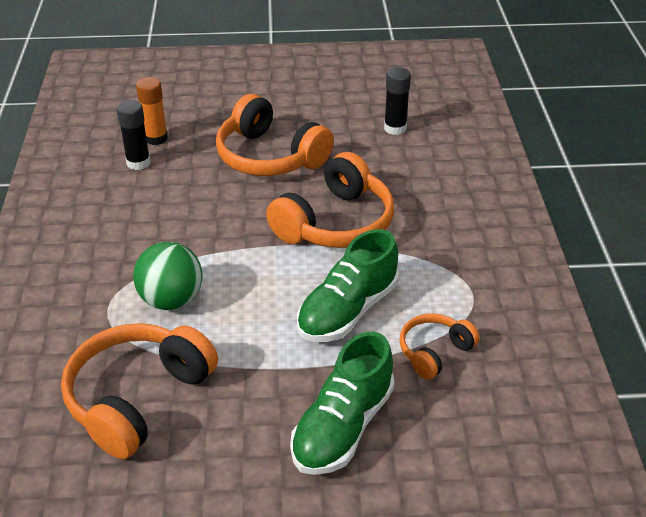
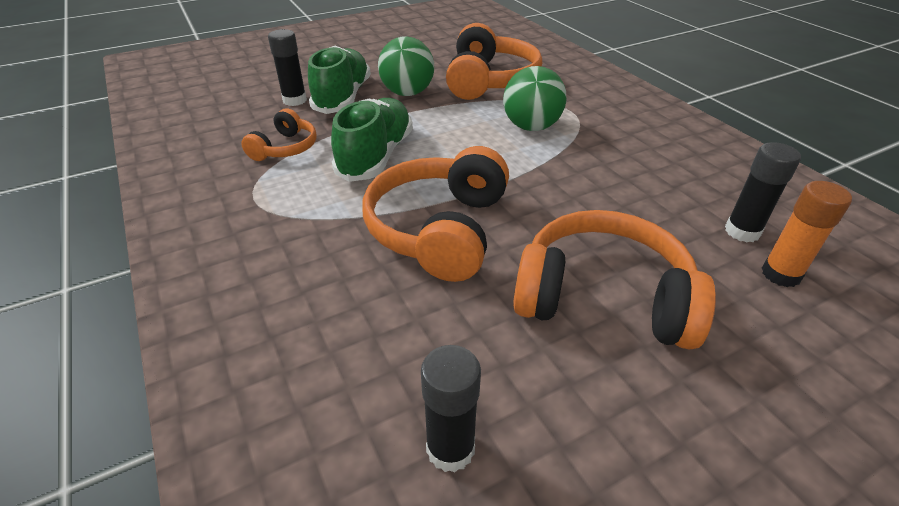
camera: 155 degrees right, 0 degrees up
none -> black glue stick [268,29,307,106]
none -> green ball [378,36,434,96]

